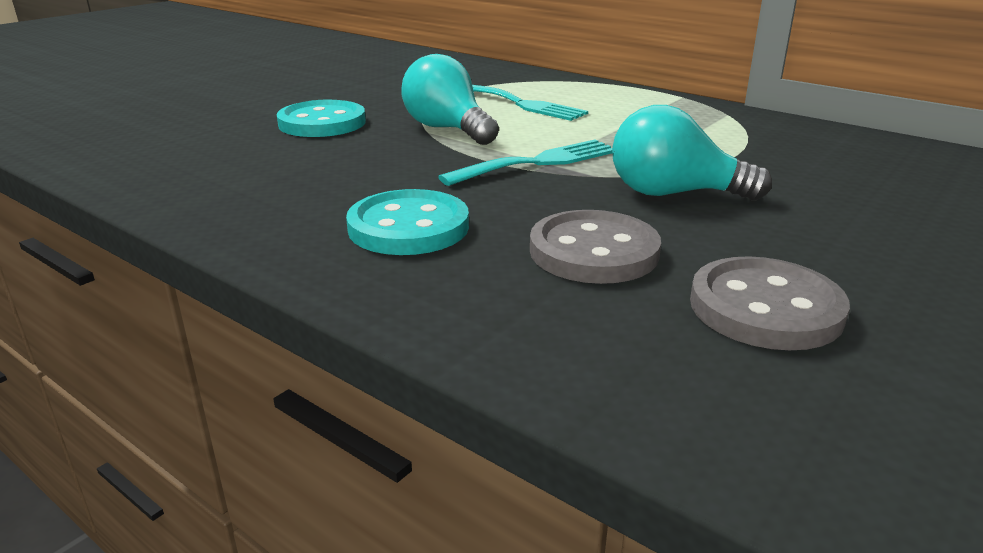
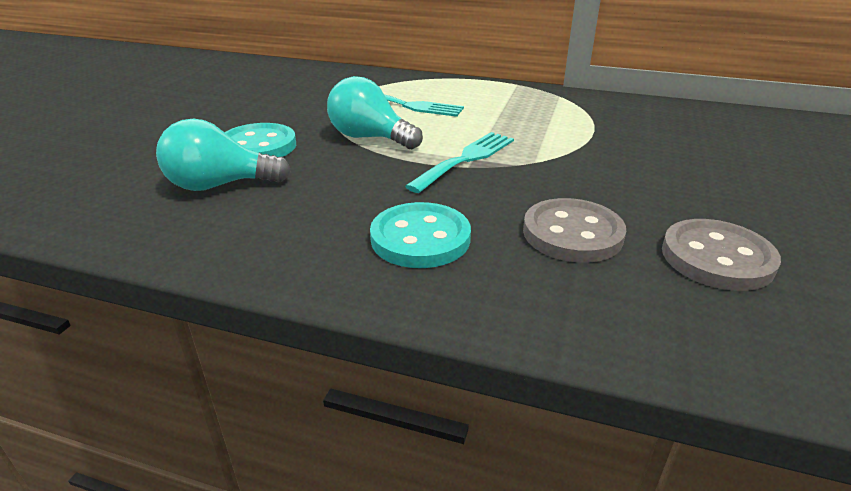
camera: 20 degrees left, 5 degrees up
turquoise light bulb [612,105,772,201] -> turquoise light bulb moved to [156,119,291,191]

